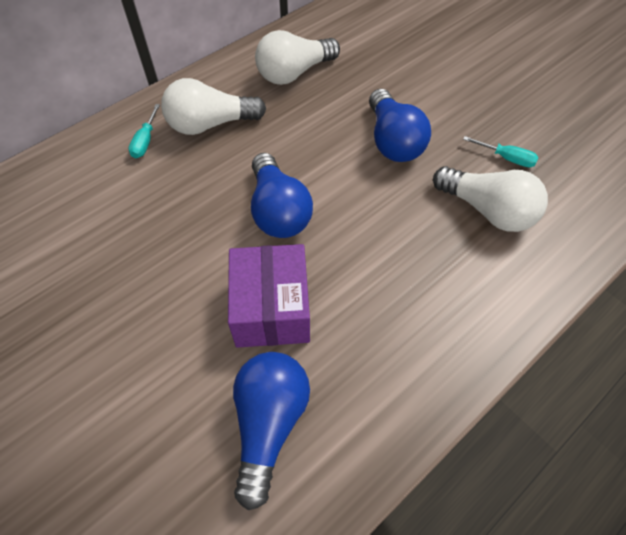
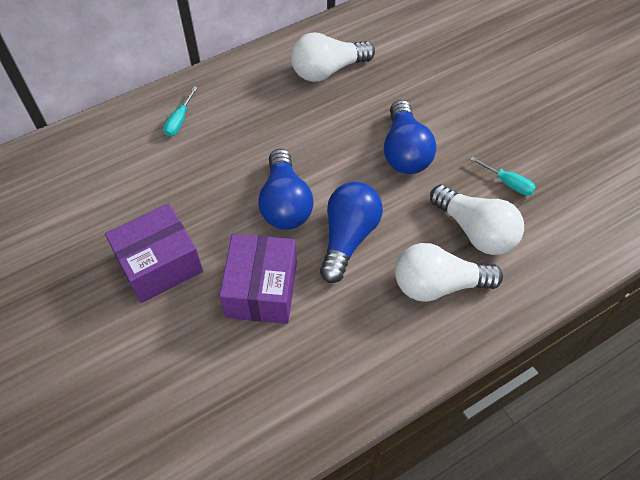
camera: 10 degrees right, 0 degrees up
white light bulb [161,78,266,135] -> white light bulb moved to [395,243,503,302]
blue light bulb [233,352,310,510] -> blue light bulb moved to [320,182,383,283]
none -> purple box [105,203,203,303]

